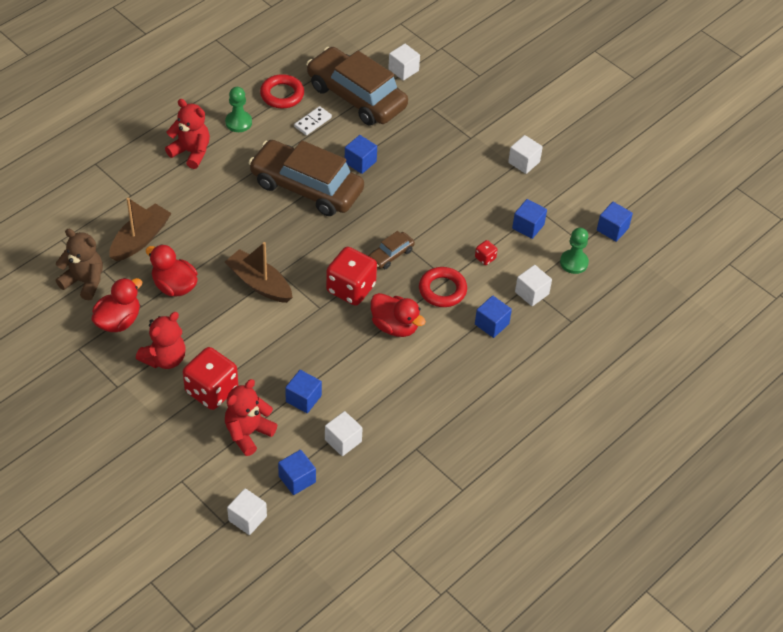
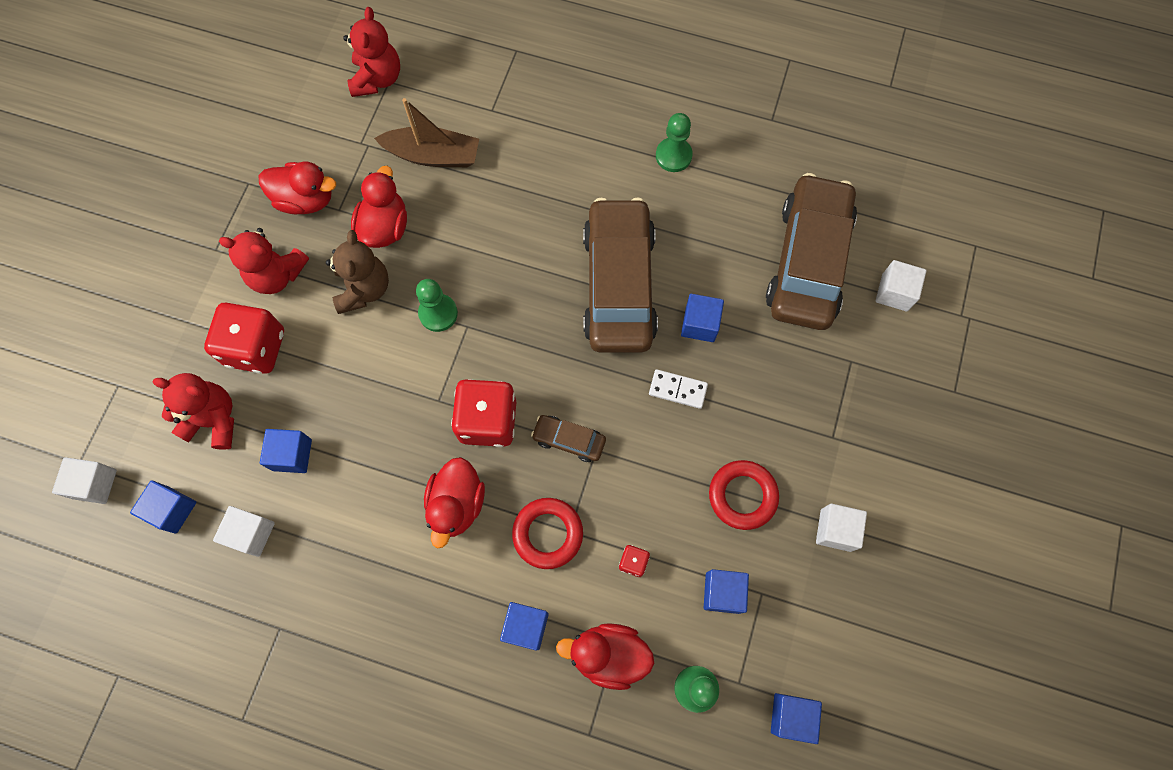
camera: 65 degrees right, 20 degrees up
brown teddy bear [56,229,103,300] -> brown teddy bear moved to [326,230,389,314]
red teddy bear [165,99,210,169] -> red teddy bear moved to [343,7,400,97]
brown boat [225,242,293,303] -> green pawn [416,279,458,332]
red ring [260,74,304,108] -> red ring moved to [709,460,779,530]
white domino [294,106,332,135] -> white domino moved to [649,369,708,409]
white cube [515,265,552,306] -> red duck [556,623,654,690]

